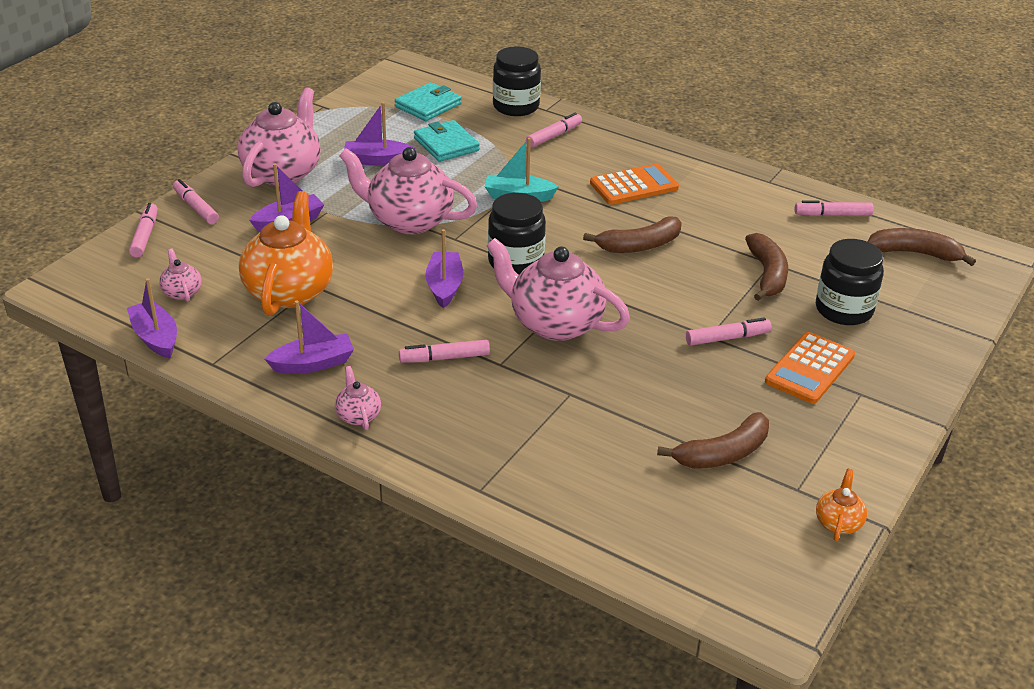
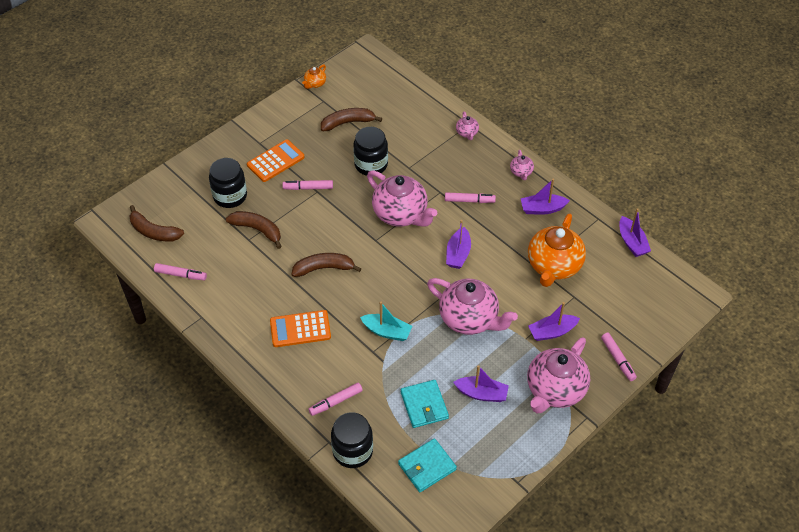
camera: 165 degrees left, 15 degrees up
pink marker [129,203,158,258] -> none
pink teapot [159,249,202,302] -> pink teapot moved to [456,112,479,140]
black jar [488,193,546,275] -> black jar moved to [353,127,388,176]
brown banana [745,233,788,301] -> brown banana turned 105 degrees clockwise [226,211,282,249]

